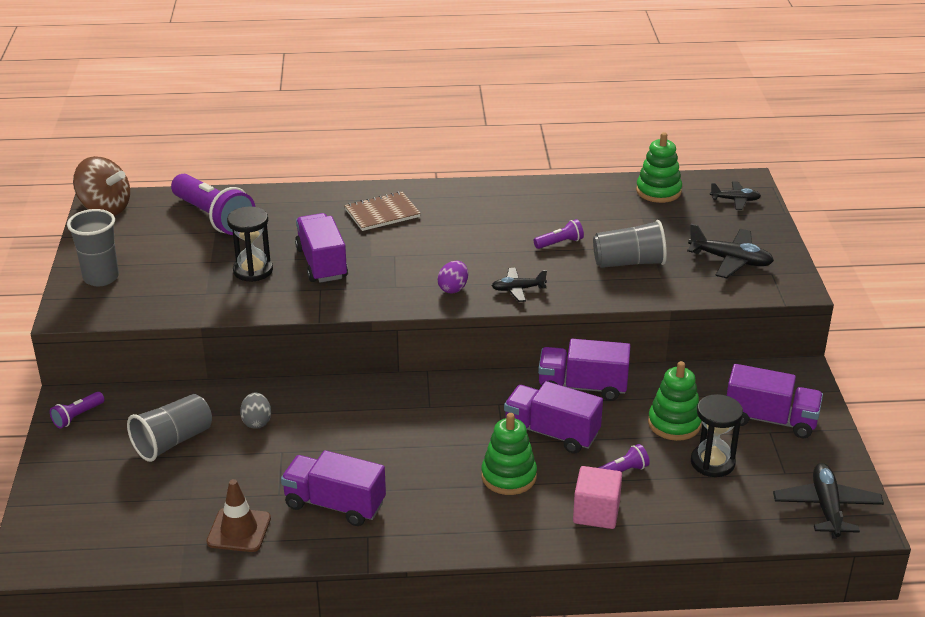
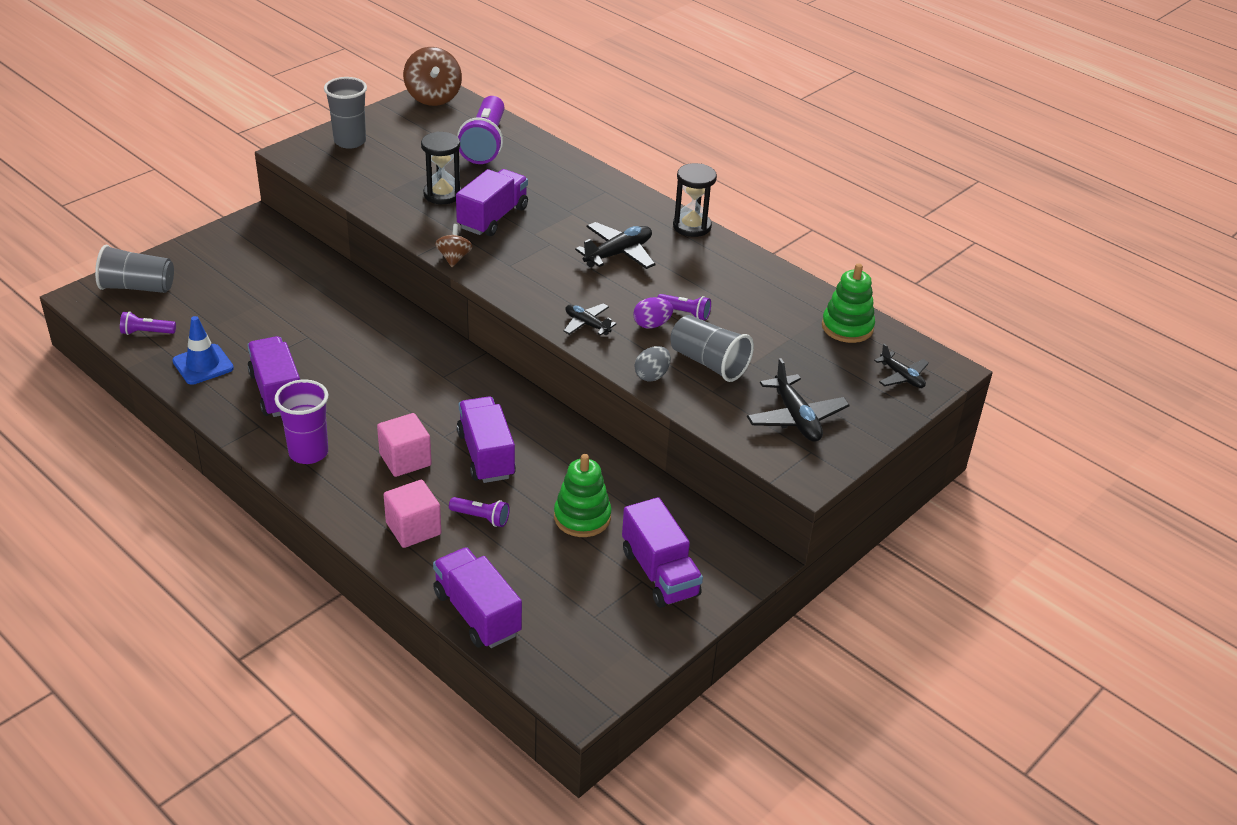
camera: 45 degrees right, 5 degrees up
purple flashlight [50,392,104,428] -> purple flashlight moved to [120,311,176,335]
grey cup [127,394,212,462] -> grey cup moved to [95,245,174,293]
brown traffic cone [207,479,271,552] -> blue traffic cone [172,316,234,385]
grey egg [240,392,271,429] -> grey egg moved to [635,346,671,382]
brown notebook [344,192,421,231] -> none
purple egg [438,261,468,294] -> purple egg moved to [633,297,673,329]
green stacking toy [481,413,537,495] -> pink cube [377,413,432,477]
purple truck [538,339,630,401] -> purple truck moved to [433,547,522,648]
black hourglass [691,394,743,477] -> black hourglass moved to [673,163,717,237]
black plane [773,463,884,539] -> black plane moved to [575,222,655,269]
none -> purple cup [274,379,328,464]
none -> brown spinning top [435,224,473,267]

